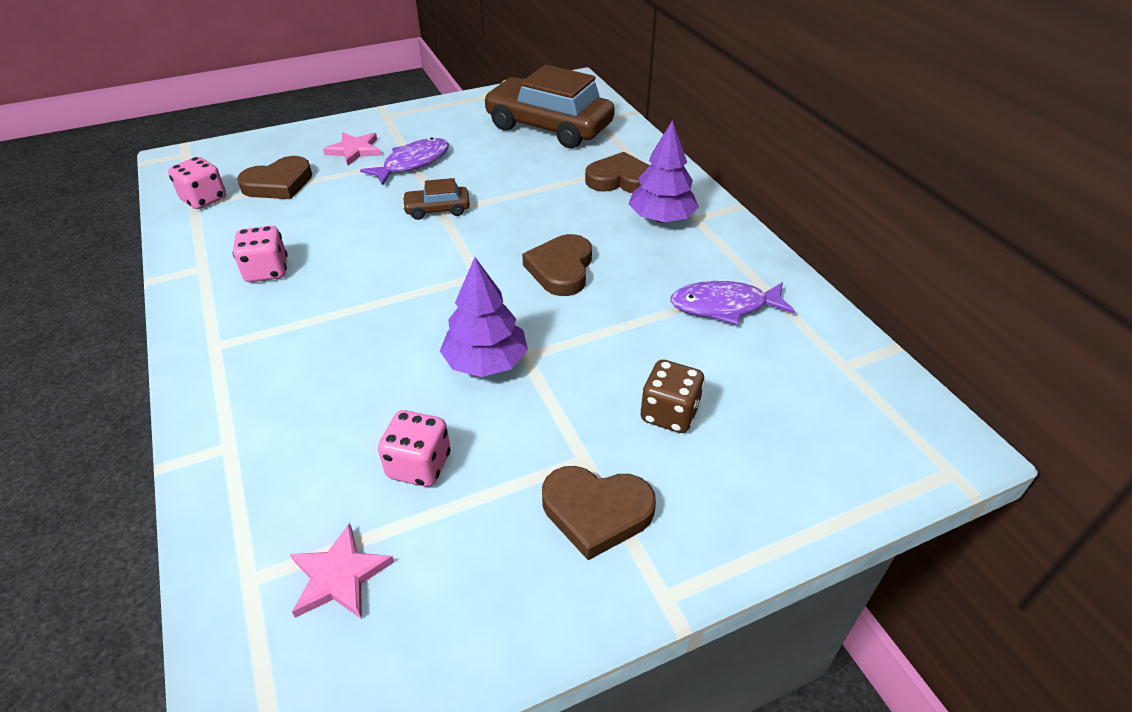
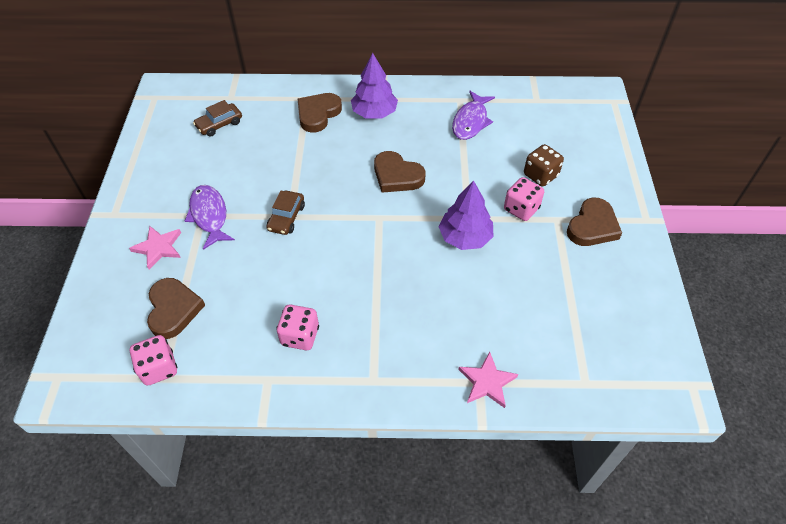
camera: 65 degrees left, 10 degrees up
pink star [290,523,394,619] -> pink star moved to [458,352,518,408]
pink dice [378,410,450,487] -> pink dice moved to [504,177,544,221]
brown car [483,65,615,148] -> brown car [193,100,242,137], size x0.45

